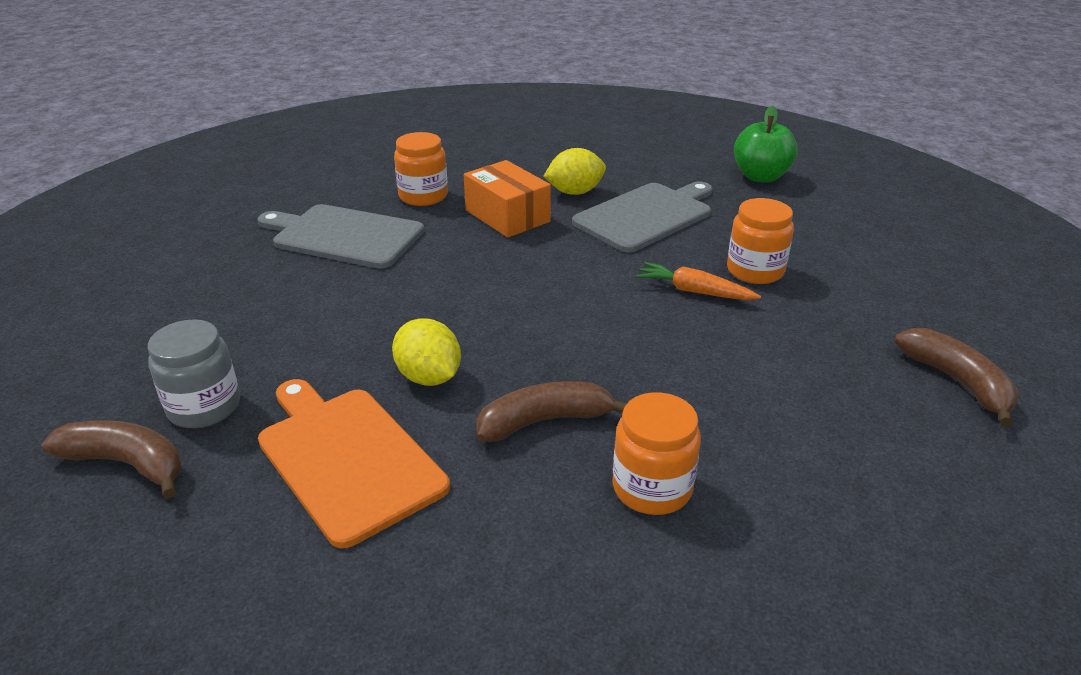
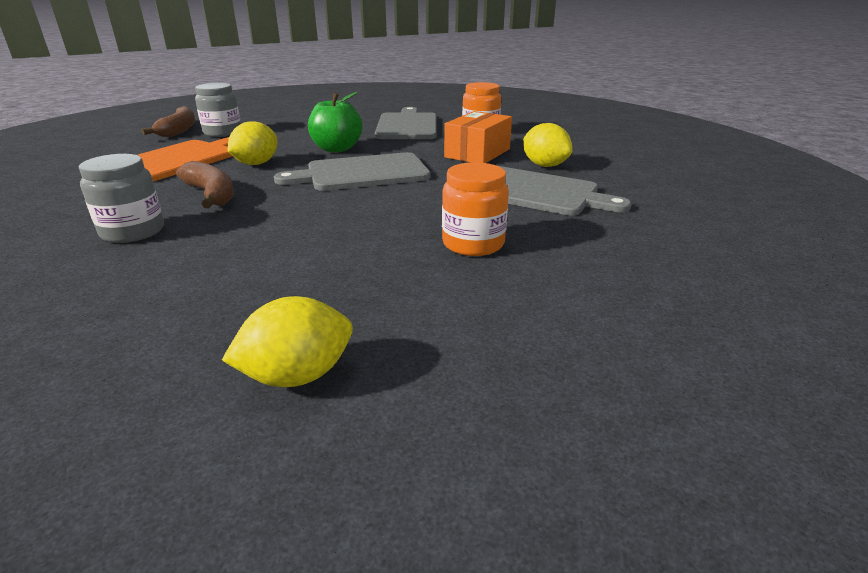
camera: 70 degrees right, 5 degrees down
orange jar [612,392,701,515] -> grey jar [79,154,164,243]
orange carrot [636,262,761,300] -> none
green apple [734,106,798,183] -> green apple moved to [308,92,363,152]
brown banana [894,328,1018,427] -> yellow lemon [222,296,353,387]
none -> grey cutting board [274,152,431,191]

